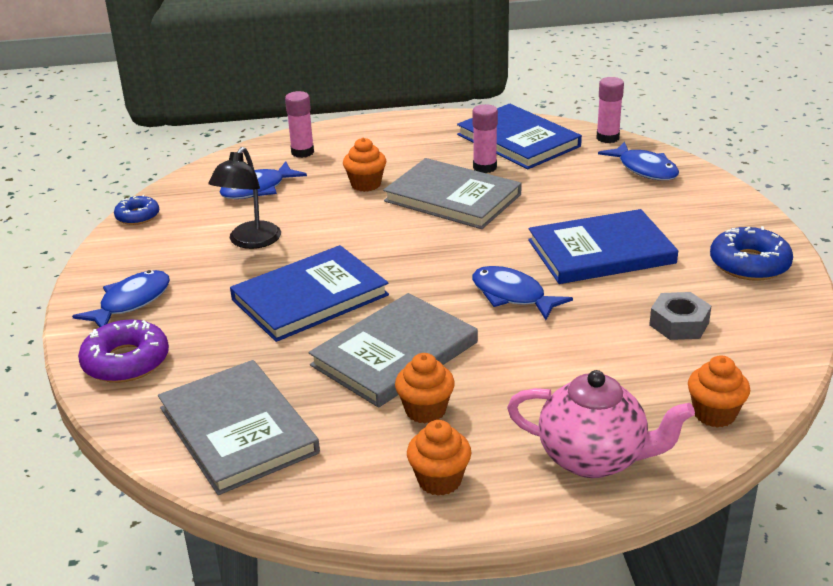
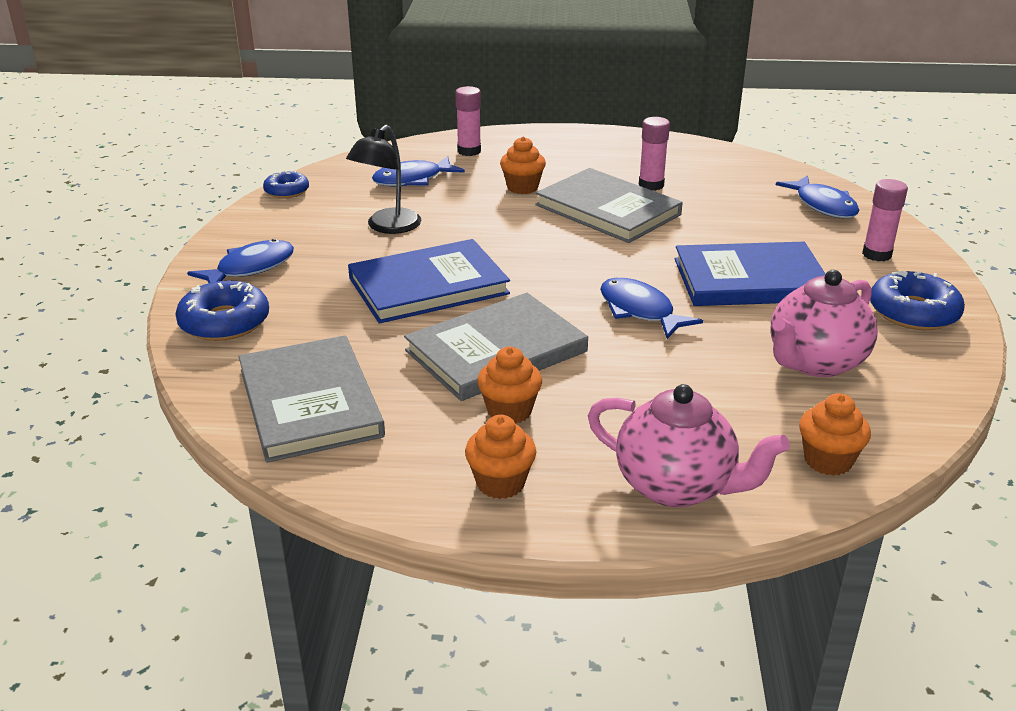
camera: 10 degrees right, 0 degrees up
purple donut [78,319,169,383] -> blue donut [175,281,269,341]
blue book [457,104,582,169] -> none
pink glue stick [596,77,624,143] -> pink glue stick moved to [862,179,908,262]
grey nut [649,292,711,340] -> pink teapot [770,270,878,377]

